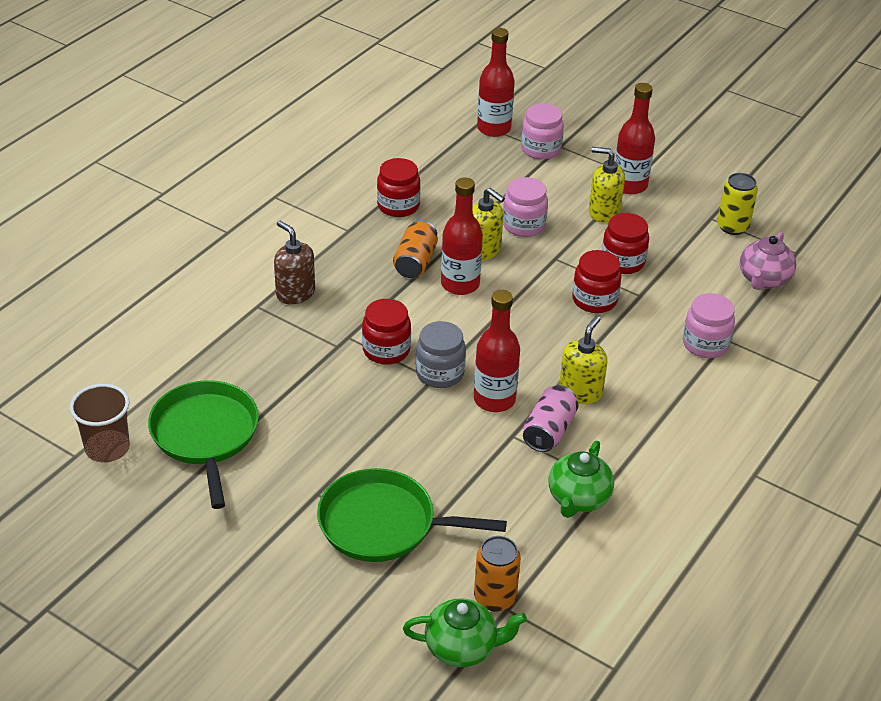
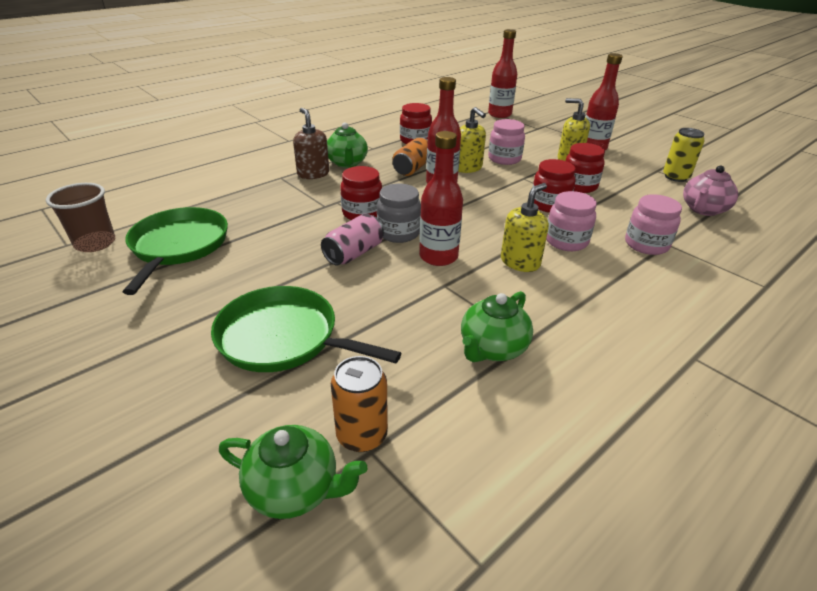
camera: 15 degrees right, 5 degrees down
pink jar [521,103,564,160] -> pink jar moved to [546,191,597,251]
pink can [523,385,579,452] -> pink can moved to [321,214,384,265]
none -> green teapot [327,123,368,168]

